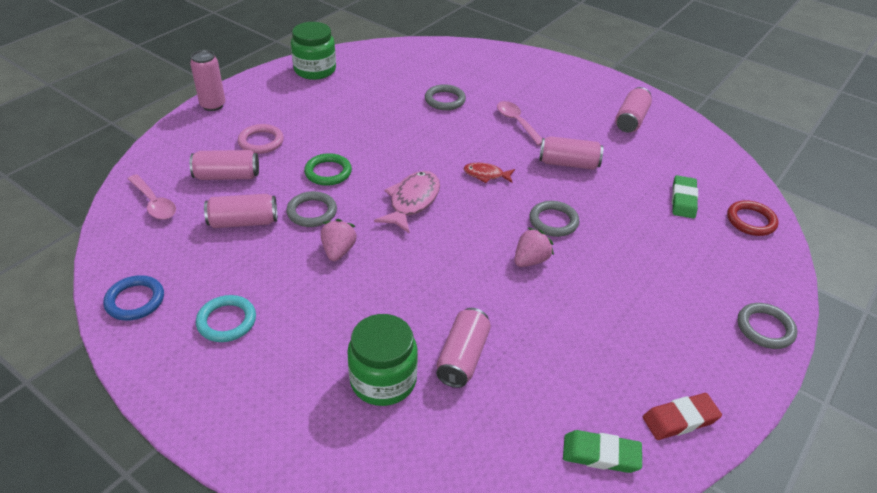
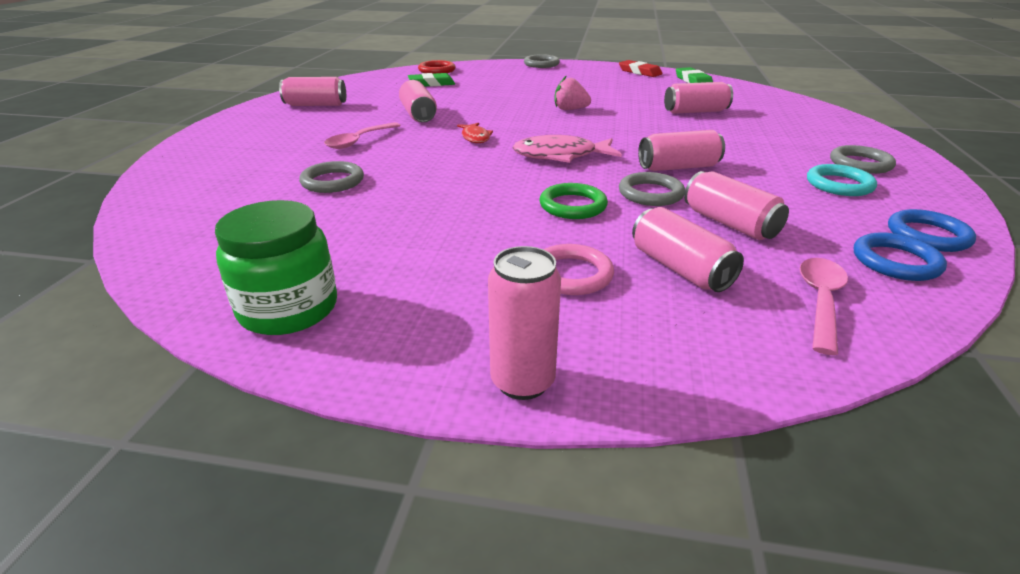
camera: 115 degrees left, 10 degrees down
pink strawberry [321,219,357,261] -> pink can [638,130,725,171]
green jar [347,314,418,406] -> none
grey ring [529,201,579,237] -> grey ring moved to [830,145,896,174]
none -> blue ring [854,232,947,281]

